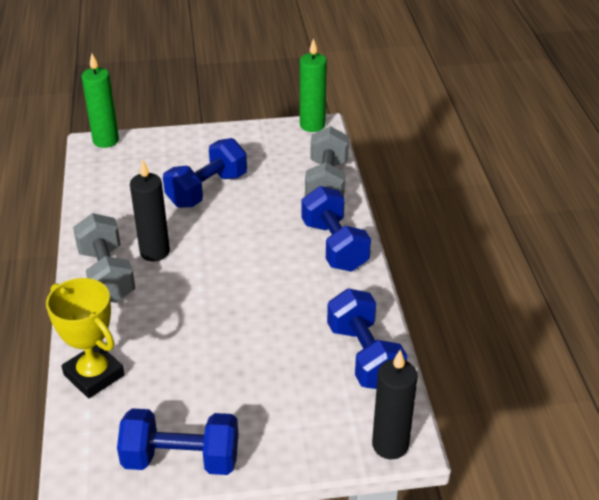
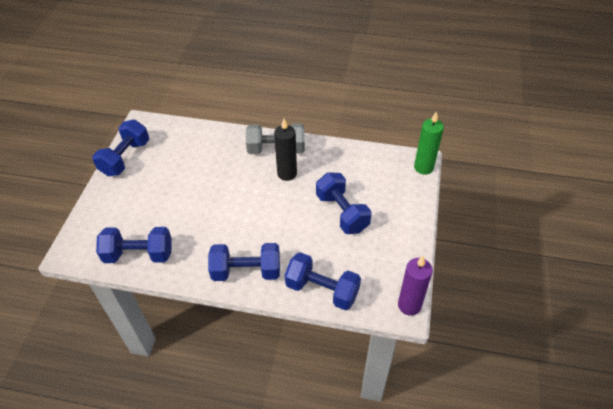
camera: 110 degrees right, 10 degrees up
yellow trophy [46,278,125,398] -> none
green candle [300,38,327,132] -> purple candle [398,256,433,316]
grey dumbbell [305,126,349,197] -> blue dumbbell [285,252,361,310]
black candle [372,350,418,459] -> none

